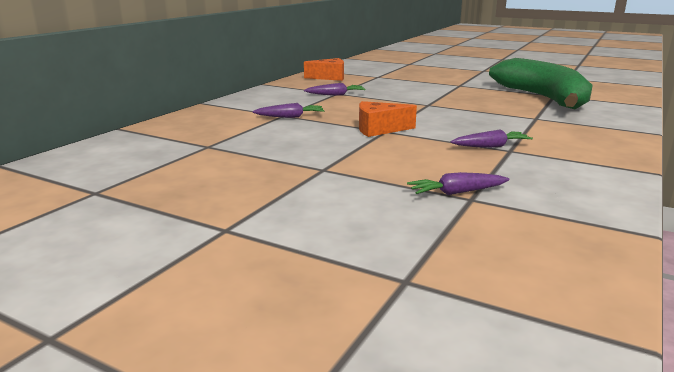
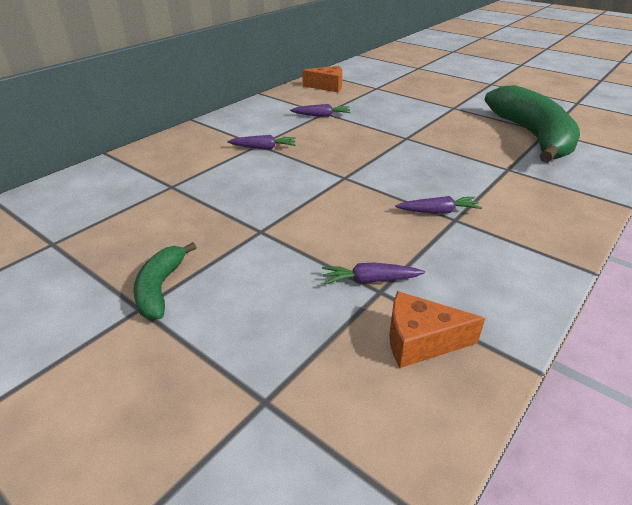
camera: 10 degrees right, 15 degrees up
orange cheese [359,101,417,137] -> orange cheese moved to [389,291,485,368]
none -> green banana [133,242,196,320]

